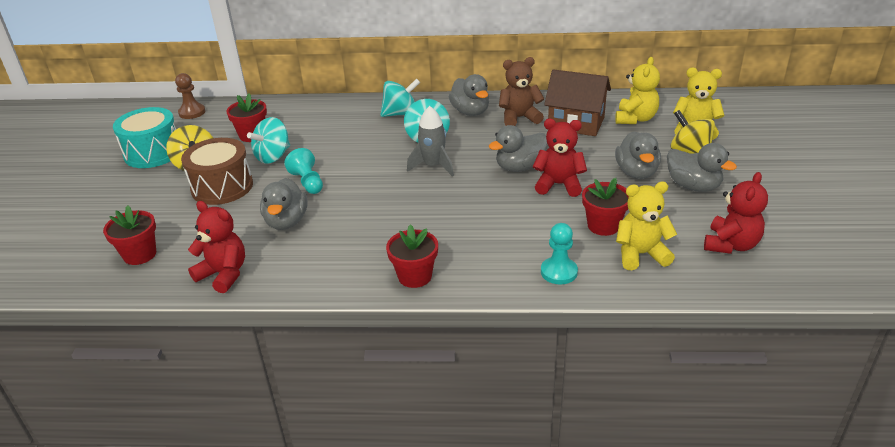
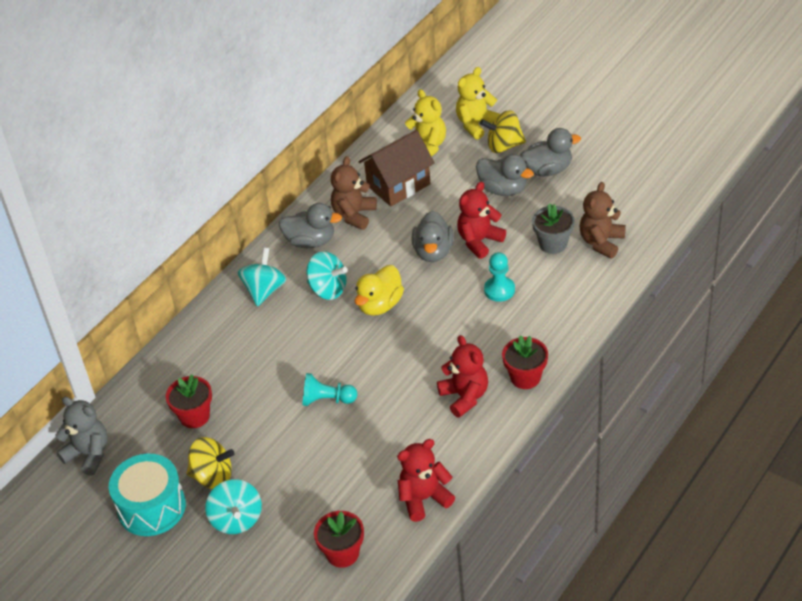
camera: 55 degrees left, 10 degrees up
brown pawn [175,73,205,119] -> grey teddy bear [55,396,108,476]
brown drum [181,138,253,205] -> none
turquoise spinning top [247,117,290,164] -> turquoise spinning top moved to [205,479,262,534]
grey duck [260,178,308,230] -> none
grey rocket [407,106,454,177] -> yellow duck [355,265,404,316]
turquoise pawn [541,223,578,285] -> turquoise pawn moved to [484,252,515,302]
red flower pot [582,178,629,236] -> grey flower pot [532,203,575,254]
yellow teddy bear [616,182,678,270] -> brown teddy bear [580,182,626,258]
red teddy bear [704,172,768,254] -> red teddy bear moved to [437,335,488,418]

